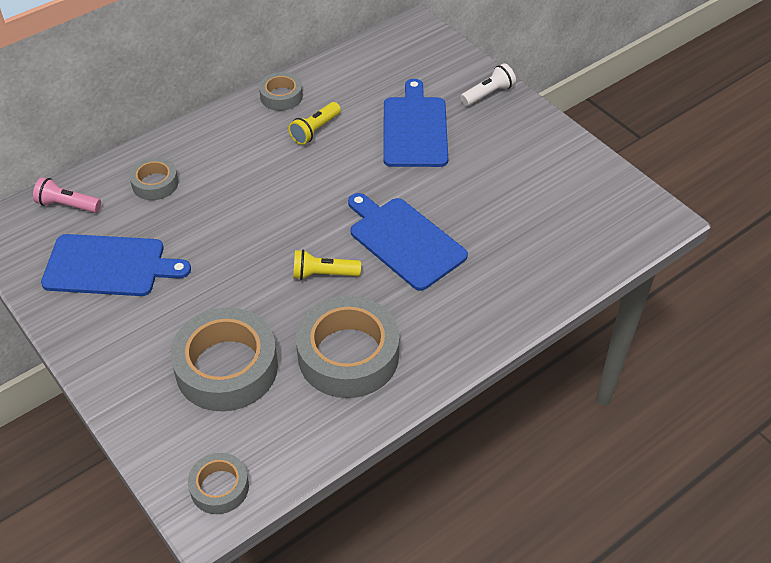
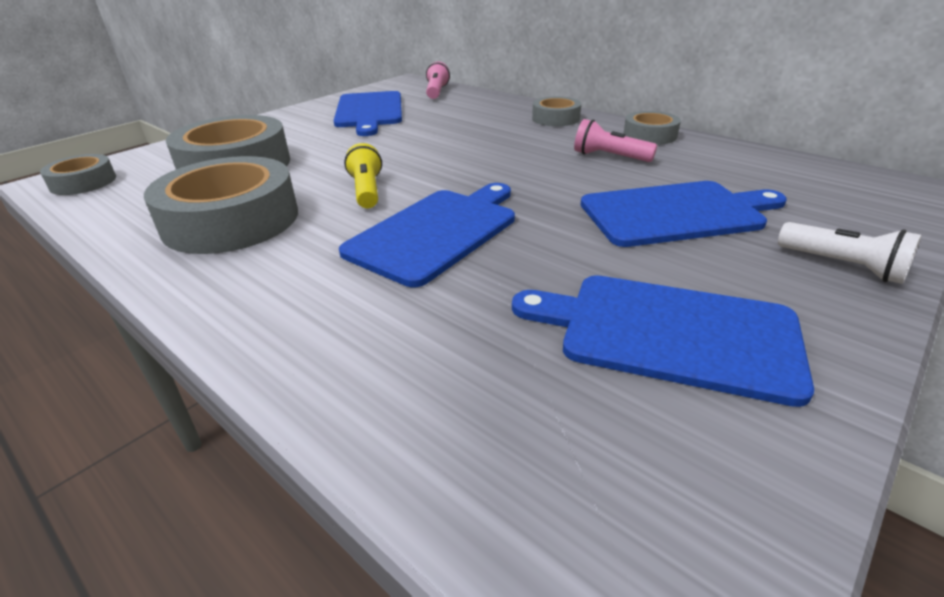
camera: 80 degrees right, 15 degrees down
grey tape [129,157,178,200] -> grey tape moved to [532,96,581,126]
yellow flashlight [288,102,341,145] -> pink flashlight [574,119,657,162]
none -> blue cutting board [512,275,814,407]

